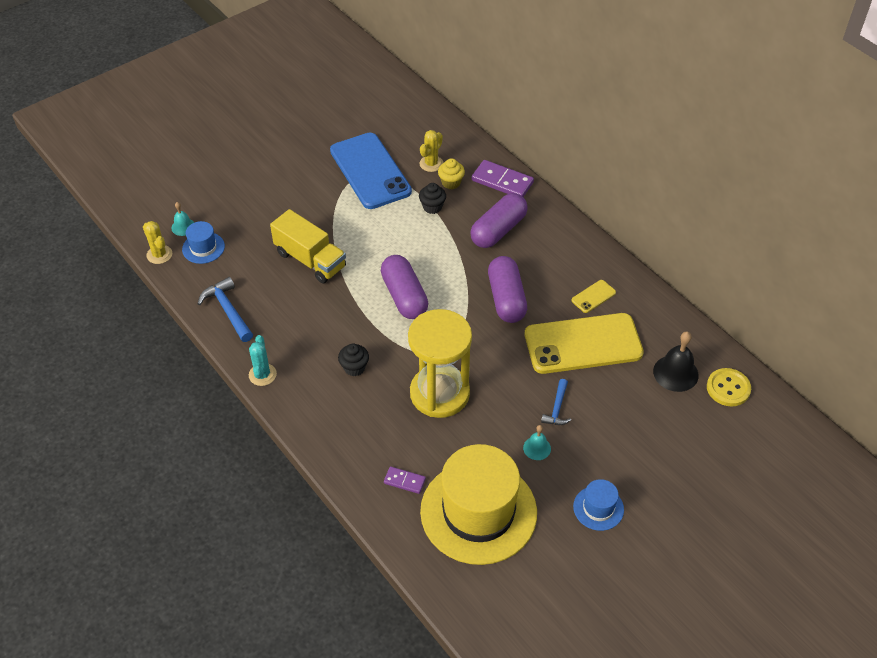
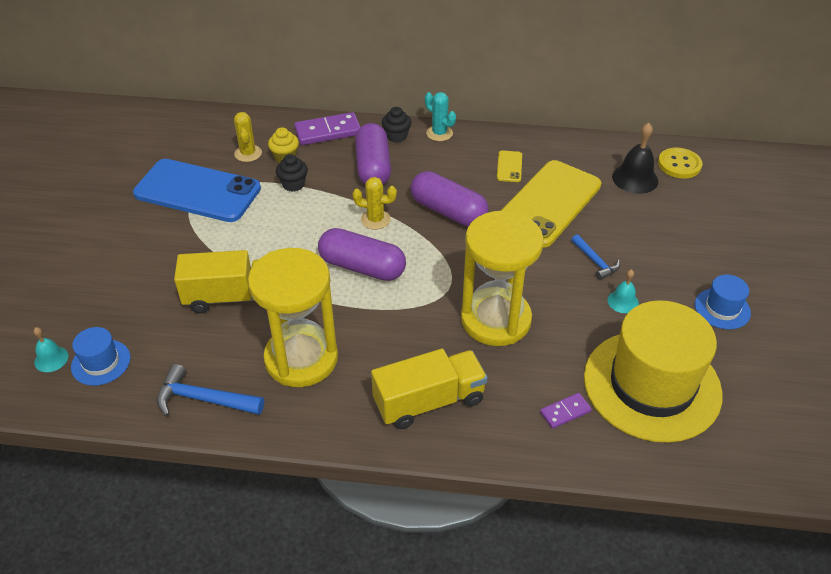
camera: 45 degrees left, 5 degrees down
yellow cactus [143,221,172,264] -> yellow cactus moved to [353,177,397,230]
turquoise cactus [249,335,277,386] -> turquoise cactus moved to [425,92,456,141]
black cupcake [338,344,369,376] -> black cupcake moved to [382,107,411,143]
none -> yellow hourglass [248,248,338,387]
none -> yellow truck [371,349,487,429]

